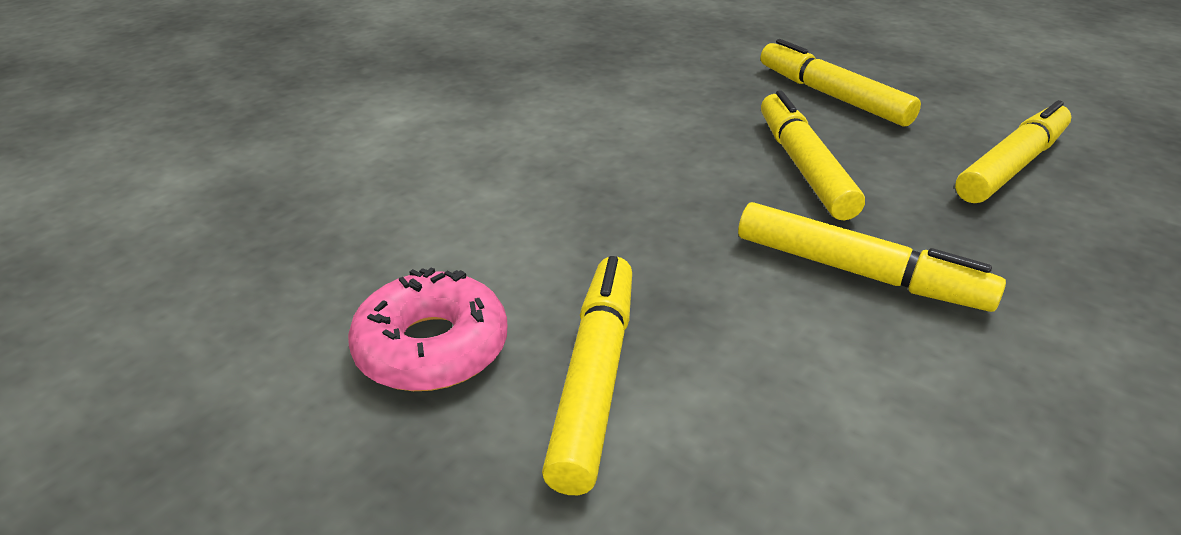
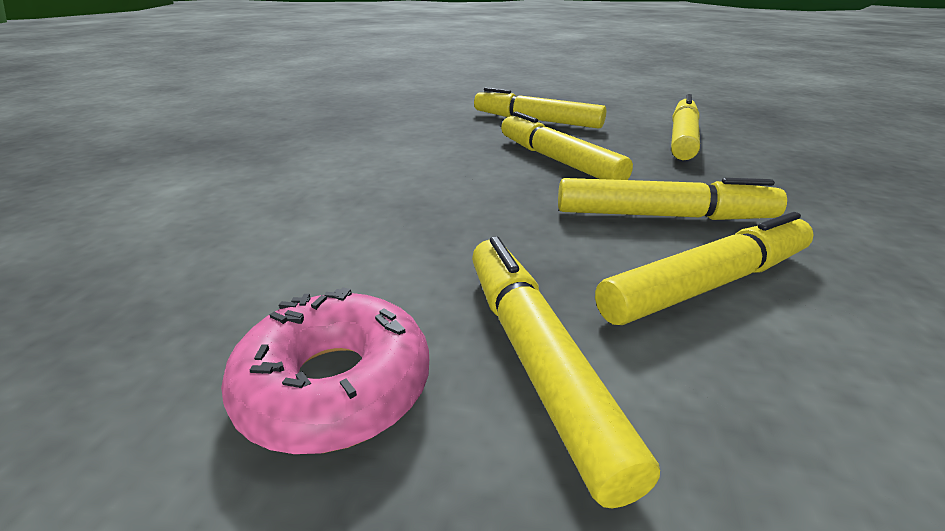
camera: 25 degrees left, 5 degrees down
none -> yellow marker [595,212,814,325]

